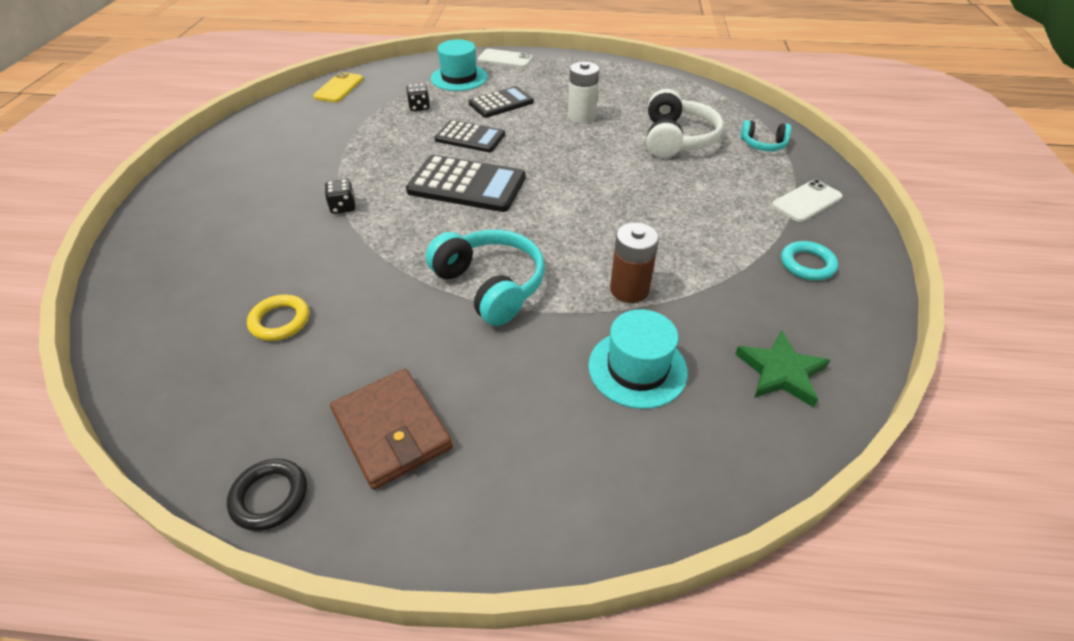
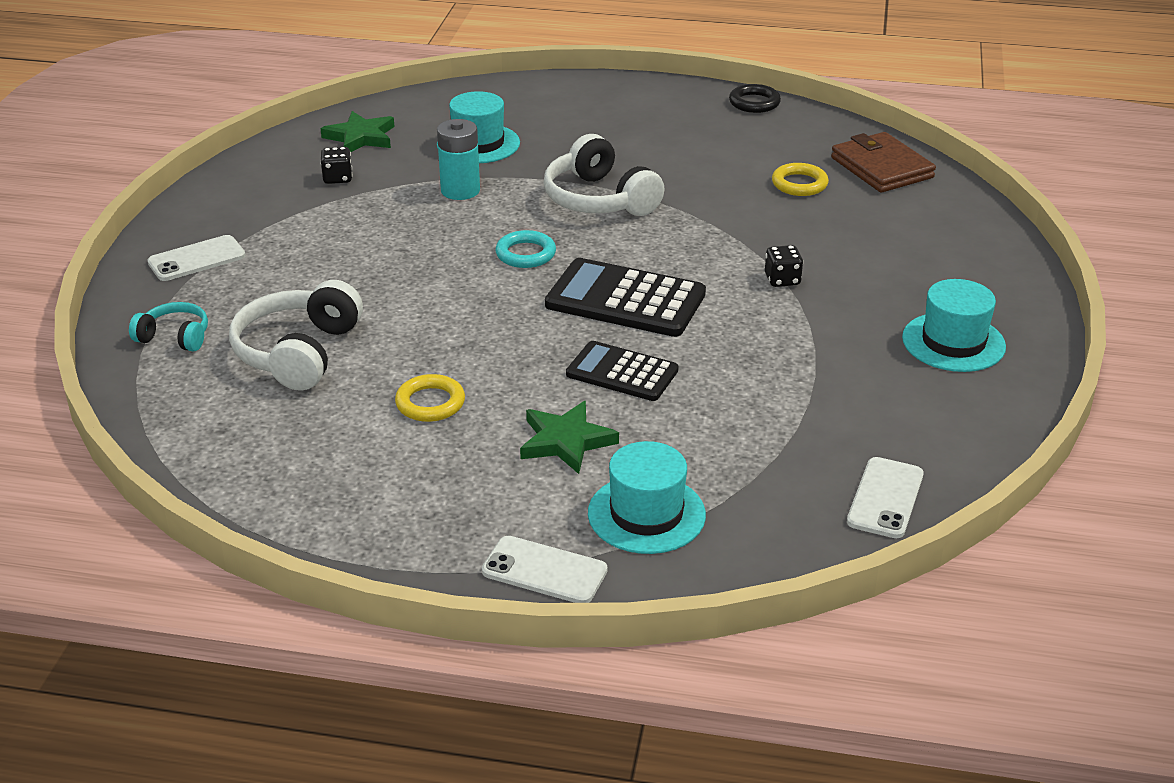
camera: 175 degrees left, 10 degrees down
yellow phone [313,72,363,102] -> white phone [847,457,924,538]
brown wallet [330,369,453,490] -> brown wallet moved to [831,132,936,193]
black dice [406,83,430,111] -> black dice moved to [320,147,353,184]
turquoise headphones [426,230,545,326] -> white headphones [543,134,665,216]
black calculator [469,86,534,118] -> green star [520,401,619,474]
white battery [568,62,599,124] -> yellow ring [395,374,465,422]
brown battery [610,223,659,303] -> turquoise battery [437,119,480,200]
turquoise ring [781,241,838,281] -> turquoise ring moved to [495,230,556,268]
none -> turquoise hat [902,279,1006,372]

